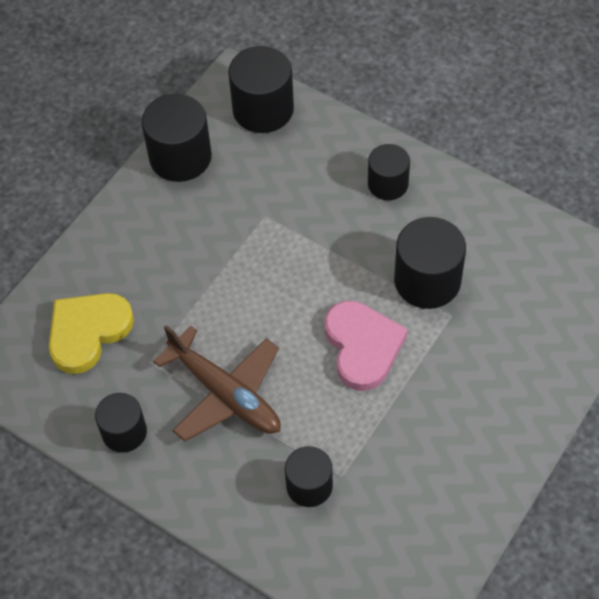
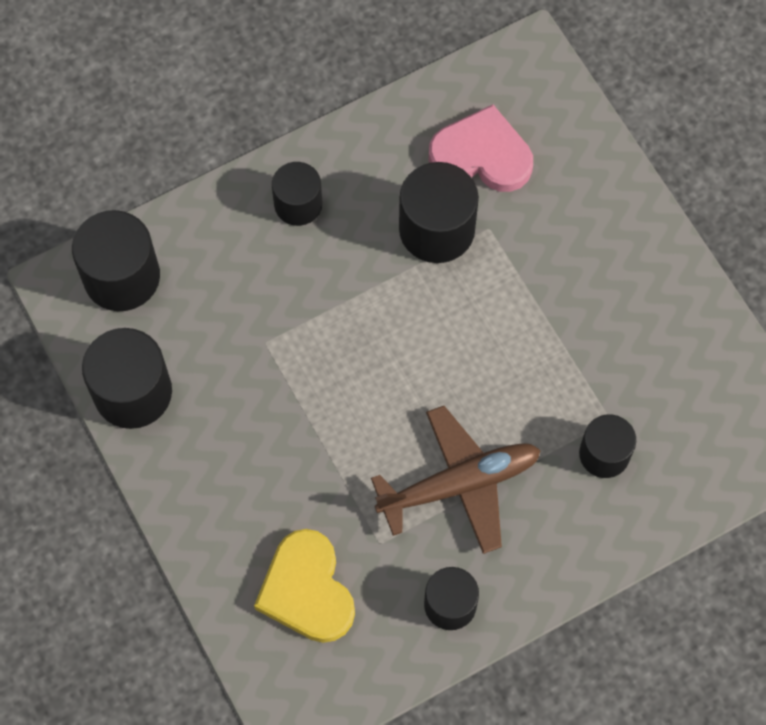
camera: 65 degrees left, 10 degrees up
pink heart [325,301,408,391] -> pink heart moved to [429,105,533,192]

